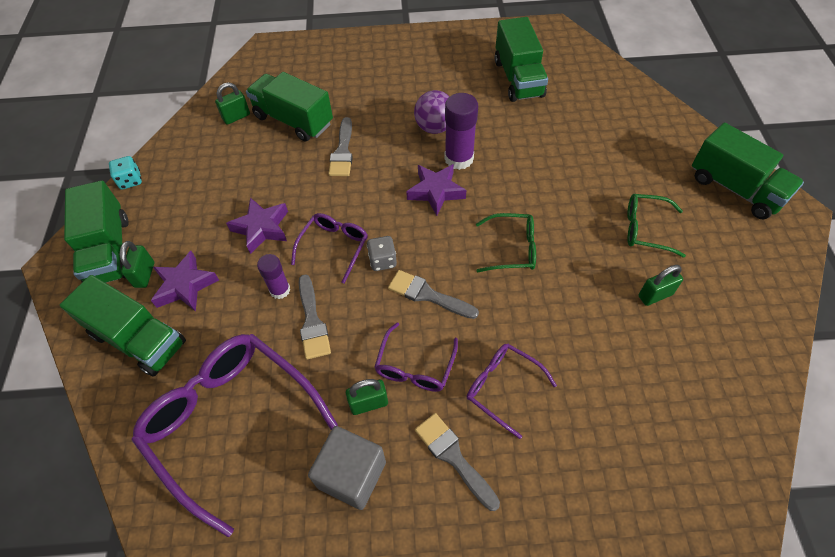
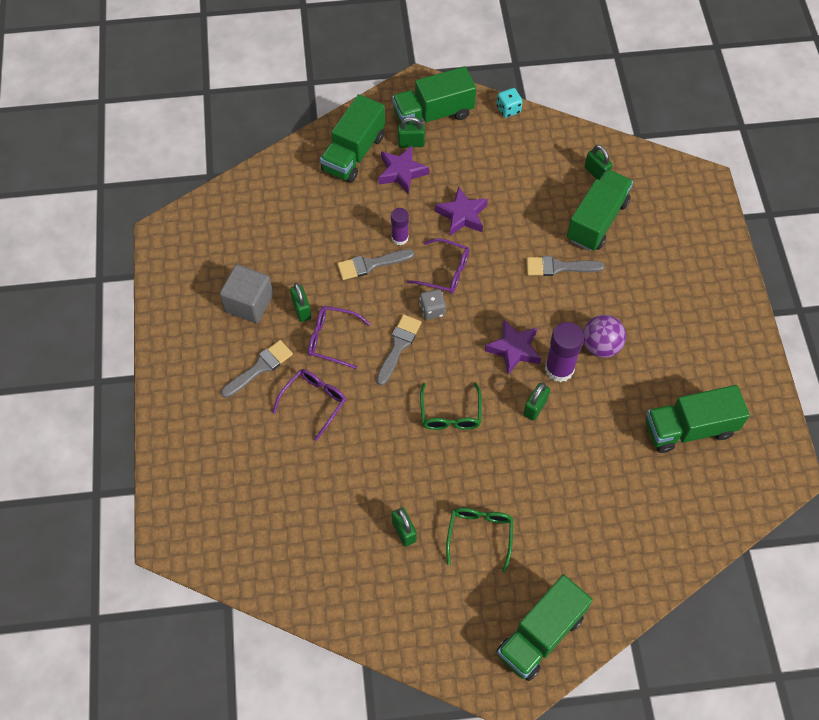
camera: 85 degrees right, 5 degrees up
purple glasses [132,334,338,537] -> none
none -> green padlock [523,383,550,421]

